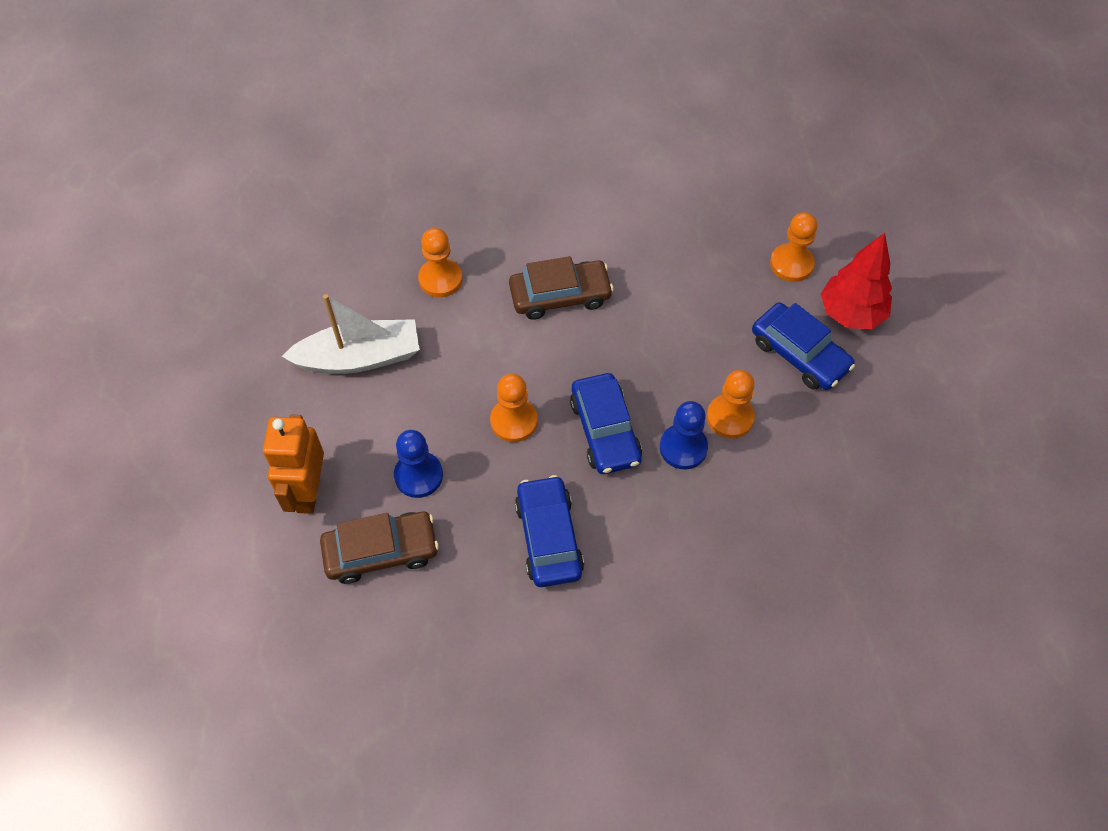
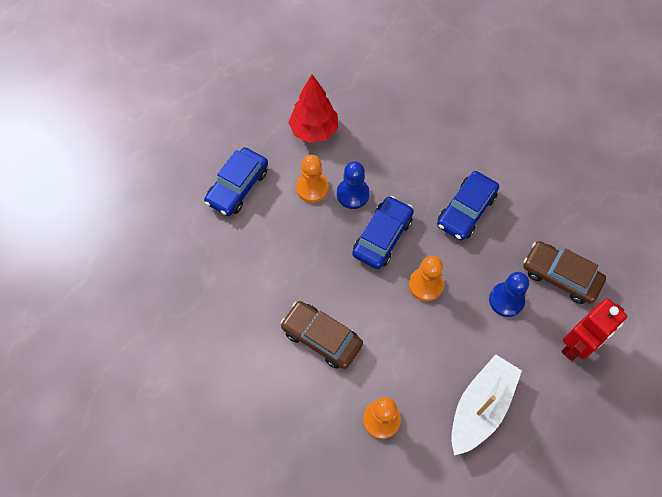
camera: 135 degrees left, 5 degrees up
orange robot [263,415,324,514] -> red robot [561,299,627,361]
white boat [281,294,420,374] -> white boat turned 90 degrees clockwise [451,354,522,455]
blue car [752,302,855,390] -> blue car turned 150 degrees counterclockwise [204,147,268,216]
orange pawn [770,212,817,282] -> none
red tree [821,233,892,329] -> red tree moved to [288,74,338,143]

